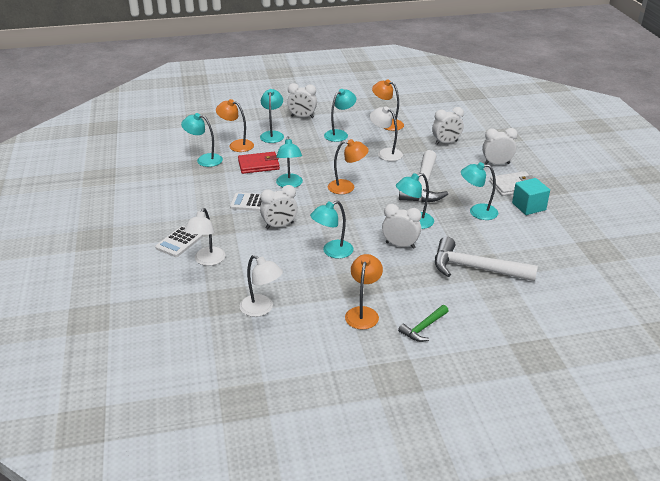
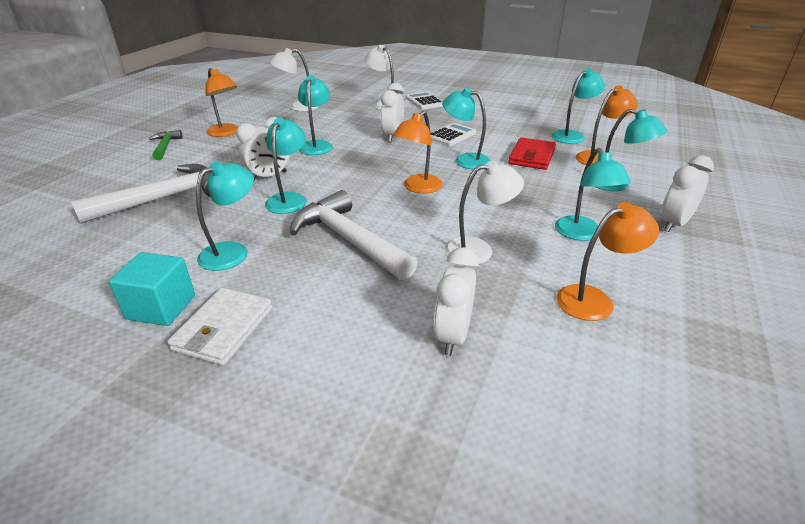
camera: 125 degrees right, 0 degrees up
white clock [482,128,518,165] -> none

